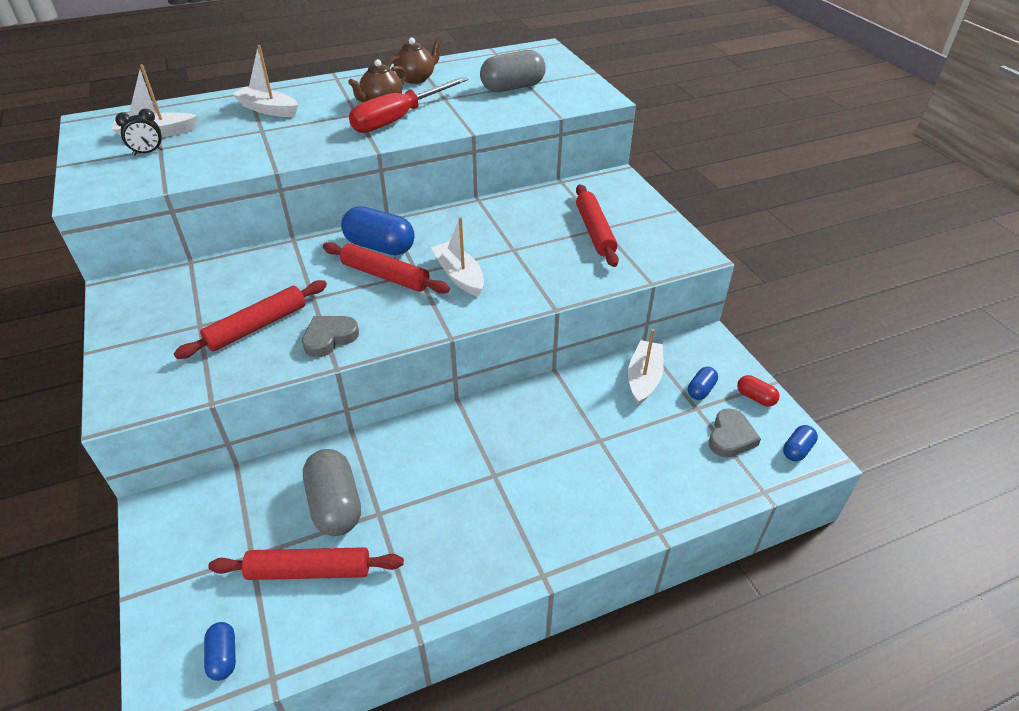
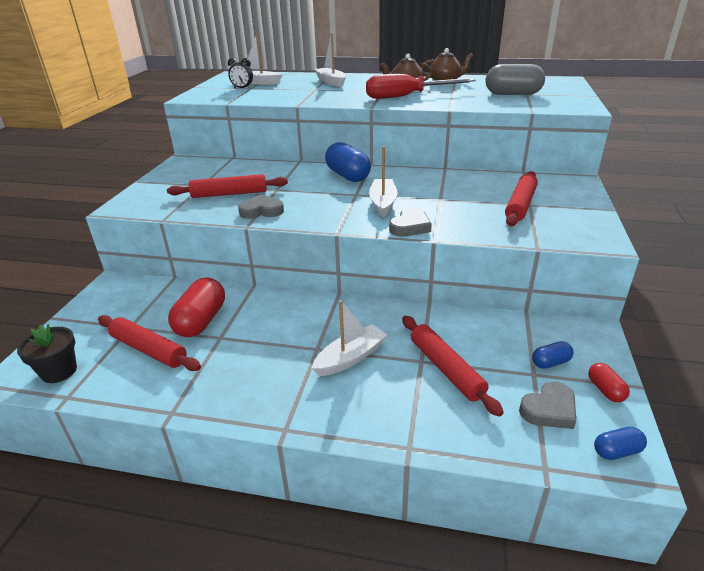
camera: 35 degrees right, 10 degrees down
blue capsule [204,622,236,681] -> black flower pot [17,324,77,383]
grey capsule [303,449,361,536] -> red capsule [168,278,225,337]
red rolling pin [323,242,450,294] -> red rolling pin moved to [402,316,504,417]
white boat [628,329,664,405] -> white boat moved to [312,300,387,376]
none -> grey heart [389,207,432,237]

